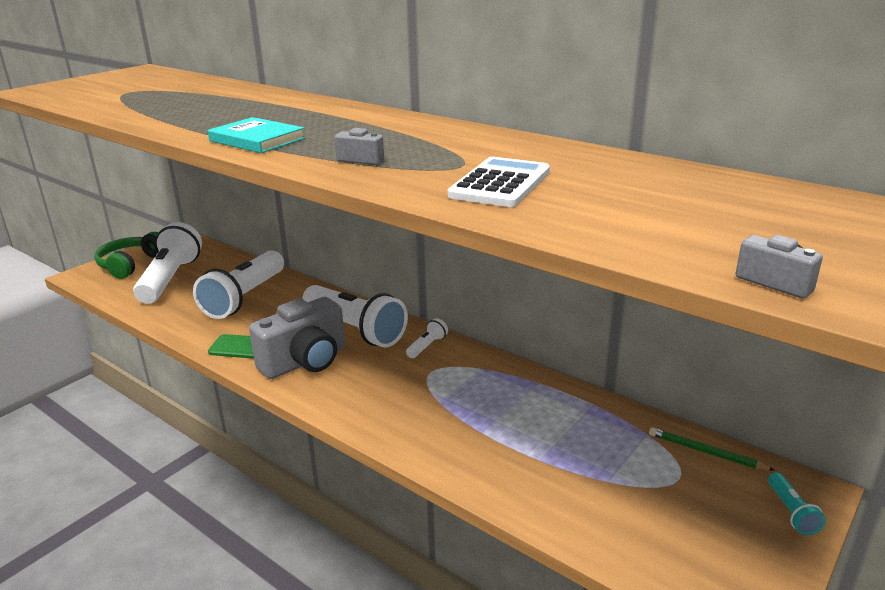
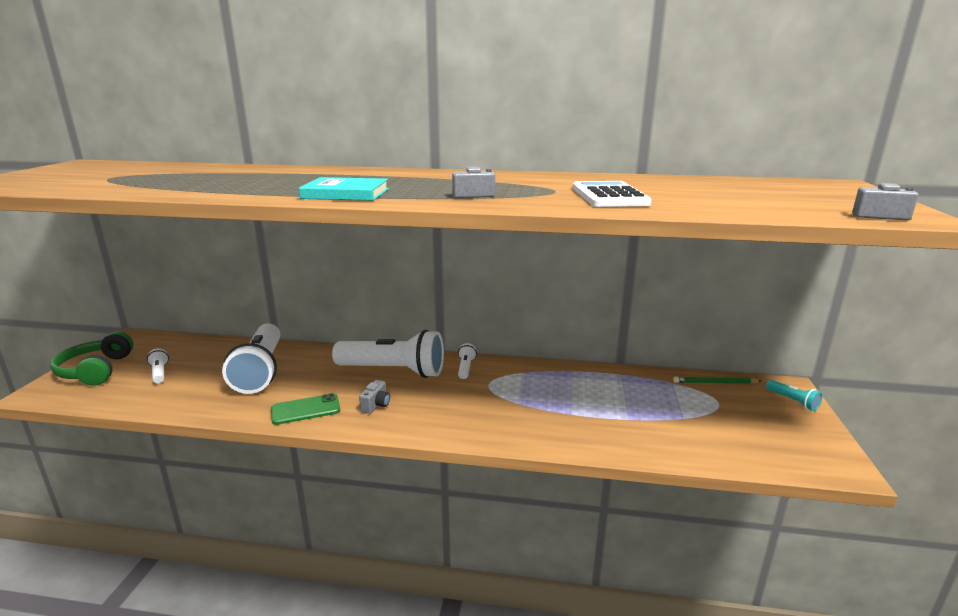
camera: 30 degrees left, 5 degrees down
white flashlight [133,222,202,304] -> white flashlight [147,348,169,383], size x0.41
grey camera [249,297,345,379] -> grey camera [359,380,390,414], size x0.40

